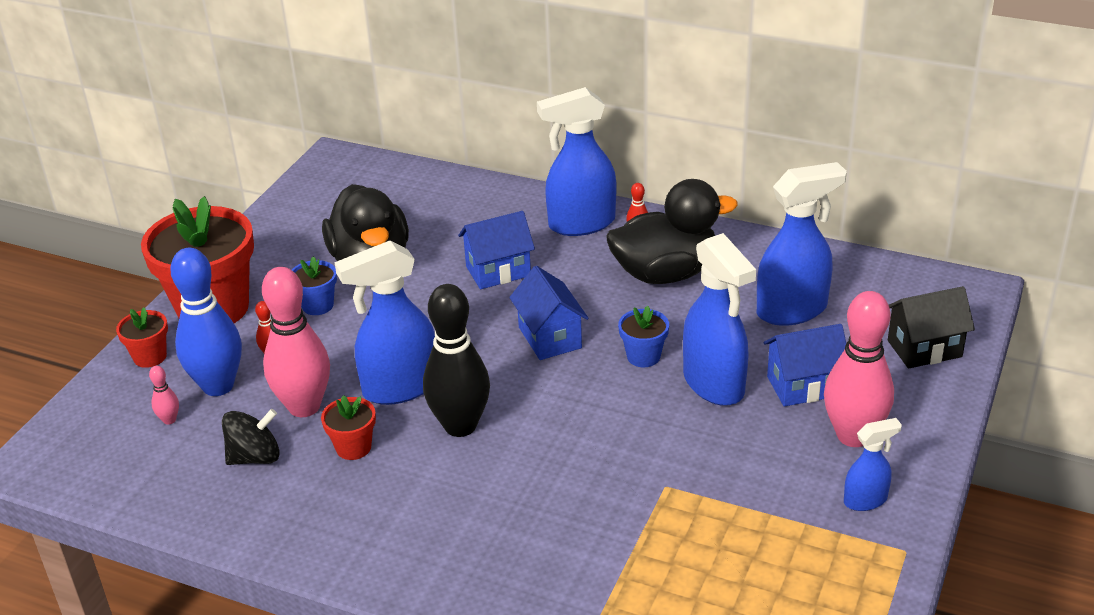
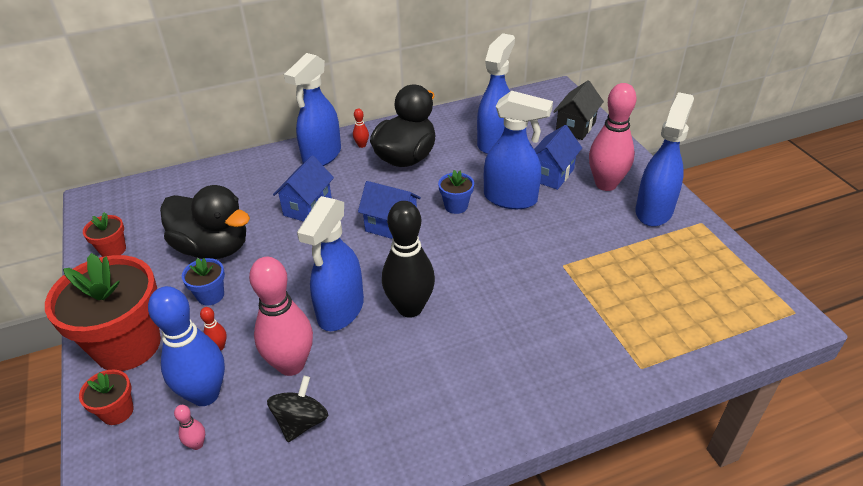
camera: 45 degrees left, 5 degrees up
red flower pot [321,395,376,460] -> red flower pot moved to [83,212,126,257]
blue spray bottle [844,418,902,511] -> blue spray bottle [636,92,694,227], size x1.89

